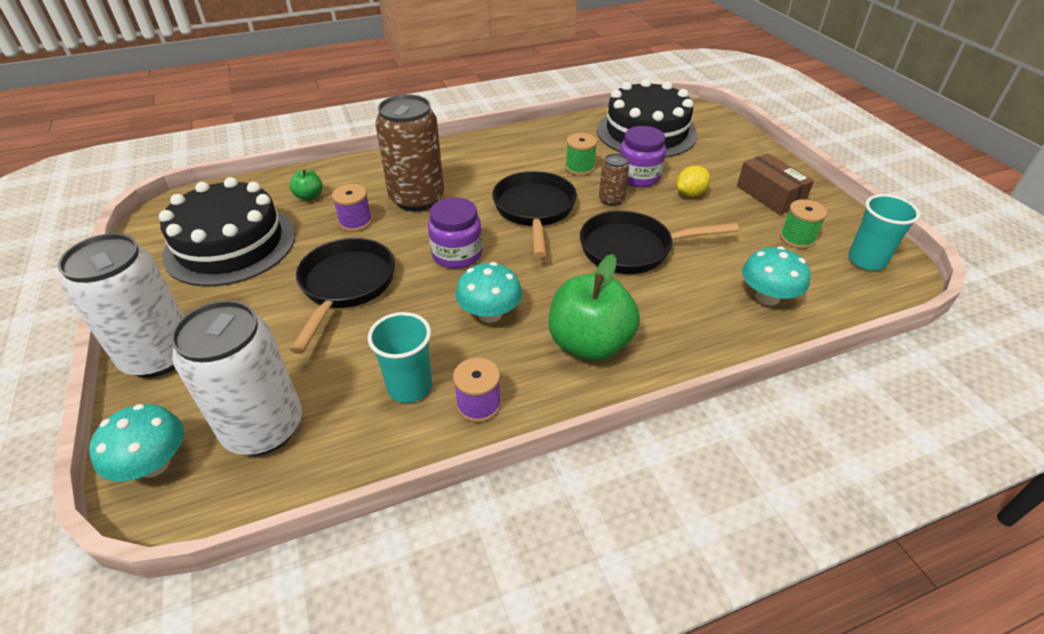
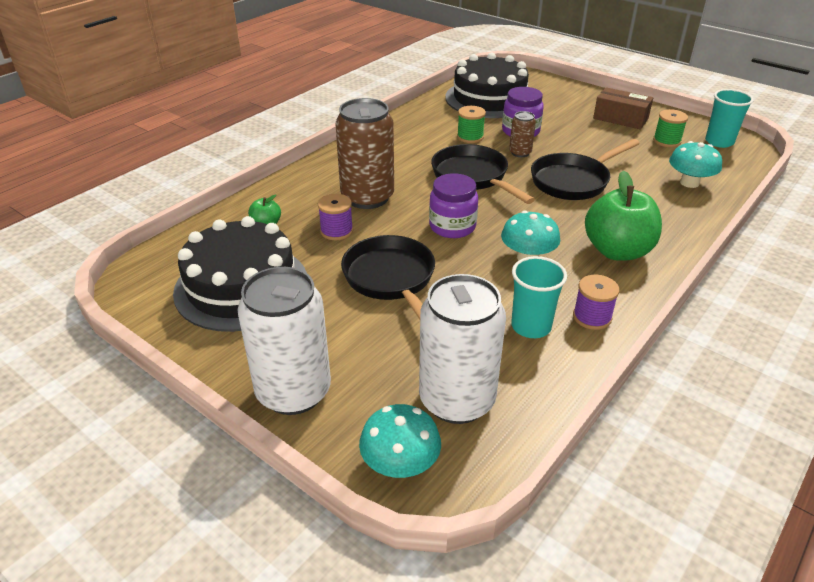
camera: 30 degrees left, 5 degrees down
yellow lemon [676,166,710,197] -> none

